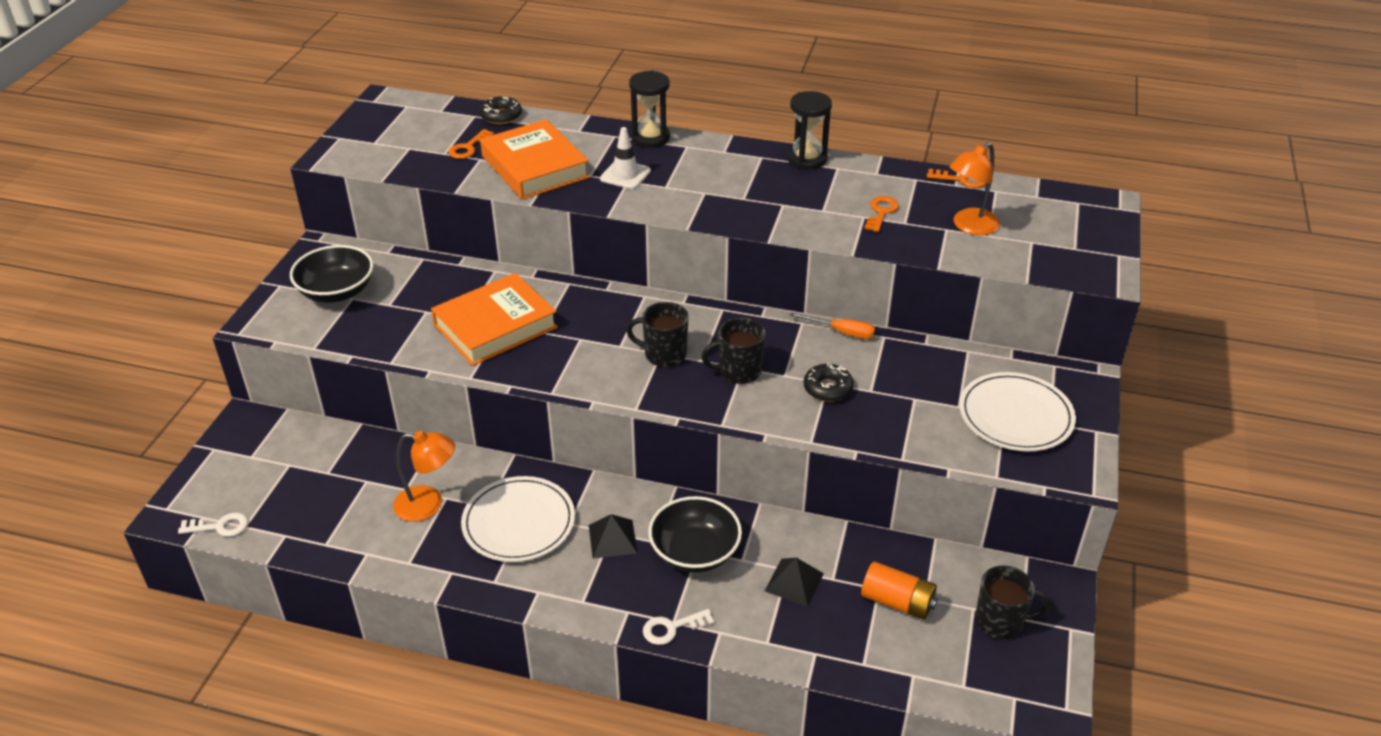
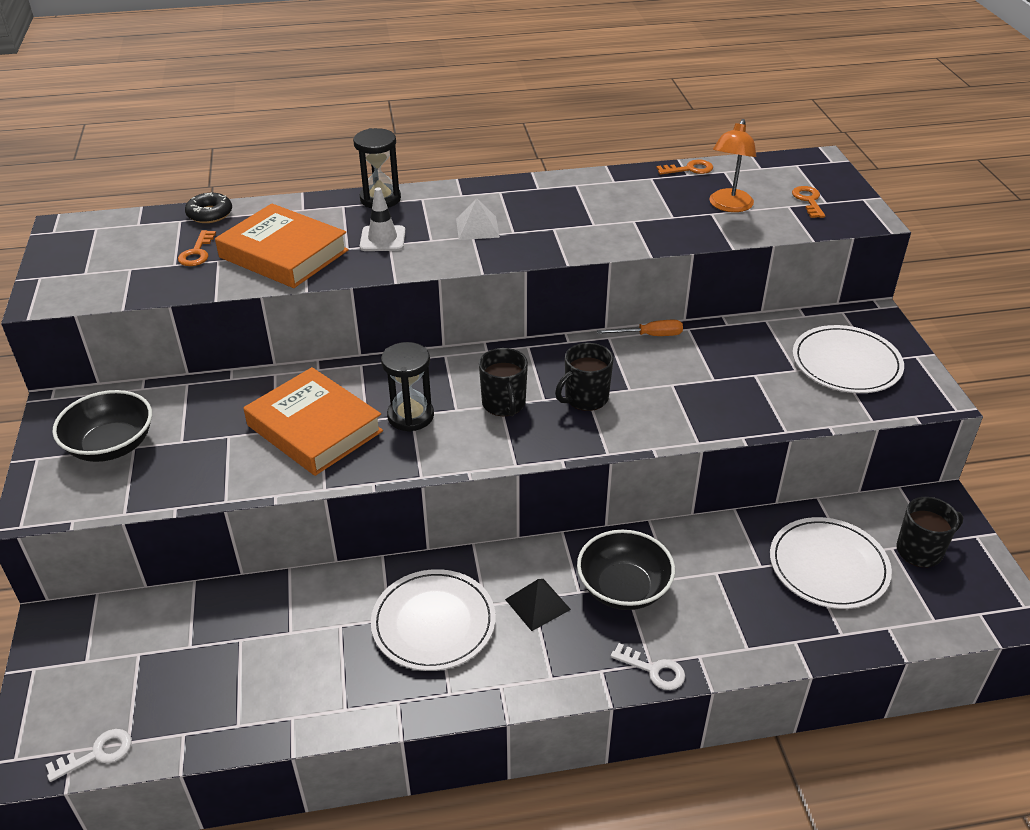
camera: 25 degrees left, 0 degrees up
orange lamp [393,431,455,522] -> none
orange book [431,273,558,366] -> orange book turned 75 degrees counterclockwise [244,367,383,476]
black mug [626,302,689,367] -> black mug turned 90 degrees counterclockwise [479,348,528,416]
white key [643,609,714,645] -> white key turned 105 degrees counterclockwise [610,643,685,690]
black pyramid [765,557,824,607] -> none
black hourglass [787,91,832,169] -> black hourglass moved to [381,342,434,432]
black donut [804,363,854,402] -> none
orange battery [861,562,938,620] -> white plate [770,517,892,609]
orange key [864,196,899,232] -> orange key moved to [792,186,825,218]
none -> white pyramid [456,198,500,240]

